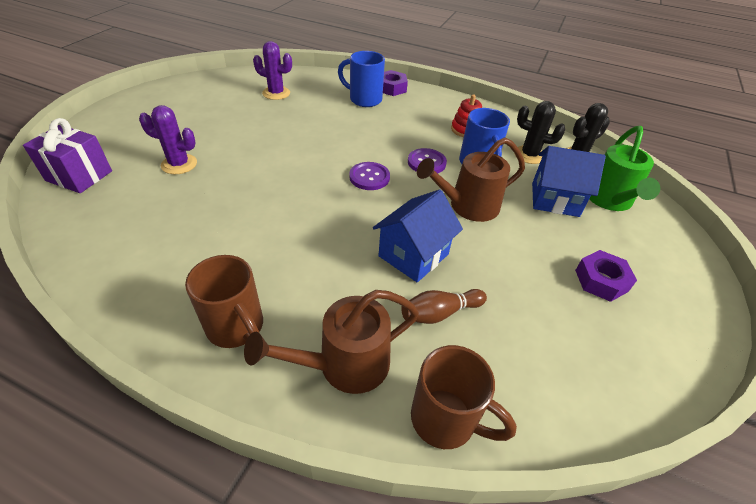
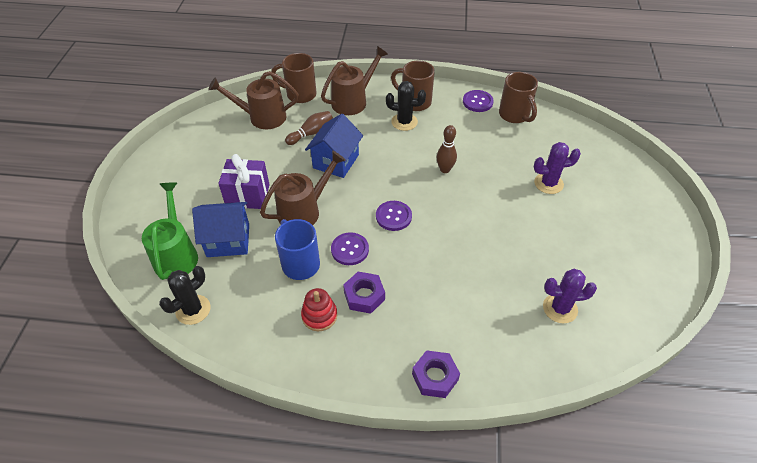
camera: 165 degrees right, 5 degrees up
purple gift [23,118,112,193] -> purple gift moved to [218,154,270,209]
blue mug [338,51,385,107] -> none
black cactus [514,101,565,164] -> black cactus moved to [386,81,426,131]
purple nut [575,250,637,302] -> purple nut moved to [343,272,385,314]
none -> brown watering can [209,71,299,129]
none -> brown bowling pin [436,125,457,173]
none -> purple button [463,90,494,112]
none -> brown mug [499,72,538,123]

